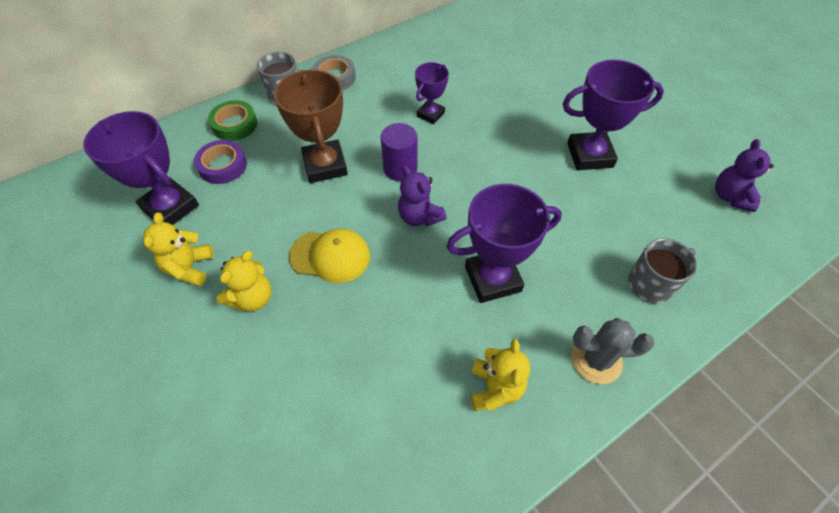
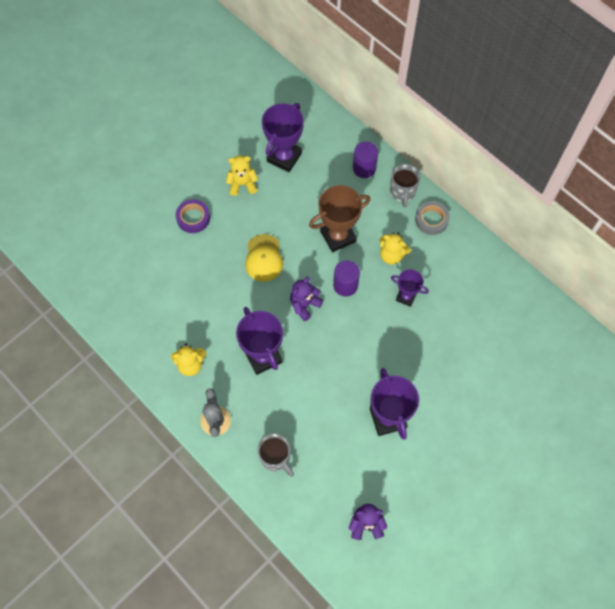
camera: 80 degrees right, 10 degrees up
purple tape [194,140,247,184] -> purple tape moved to [176,199,210,233]
green tape [208,100,257,141] -> purple cylinder [353,142,378,178]
yellow teddy bear [217,251,271,311] -> yellow teddy bear moved to [379,233,411,265]

